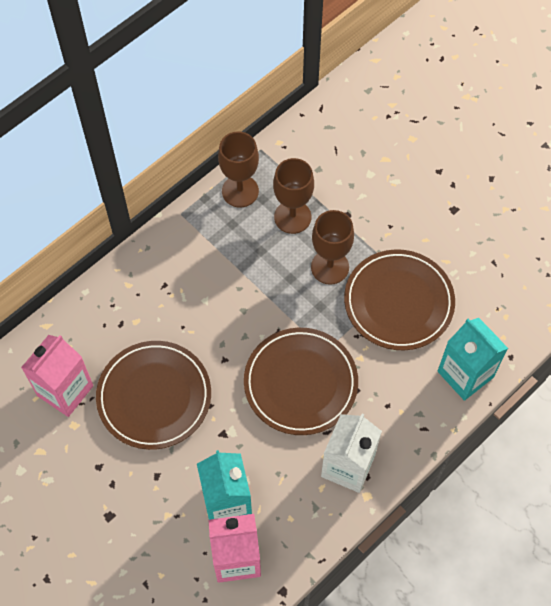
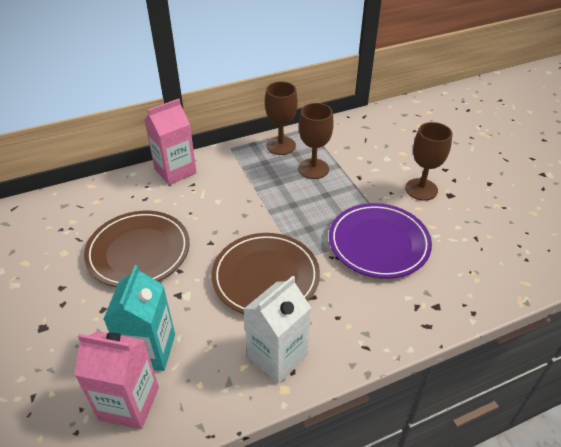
camera: 20 degrees right, 20 degrees down
pink carton [21,335,93,417] -> pink carton moved to [144,99,197,185]
brown goblet [311,210,354,285] -> brown goblet moved to [405,122,452,201]
brown plate [344,249,455,350] -> purple plate [329,203,432,279]
turquoise carton [438,318,508,401] -> none

